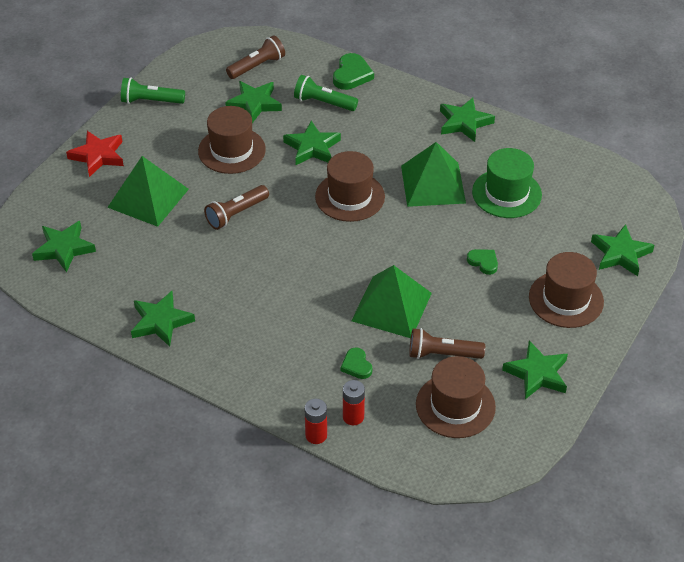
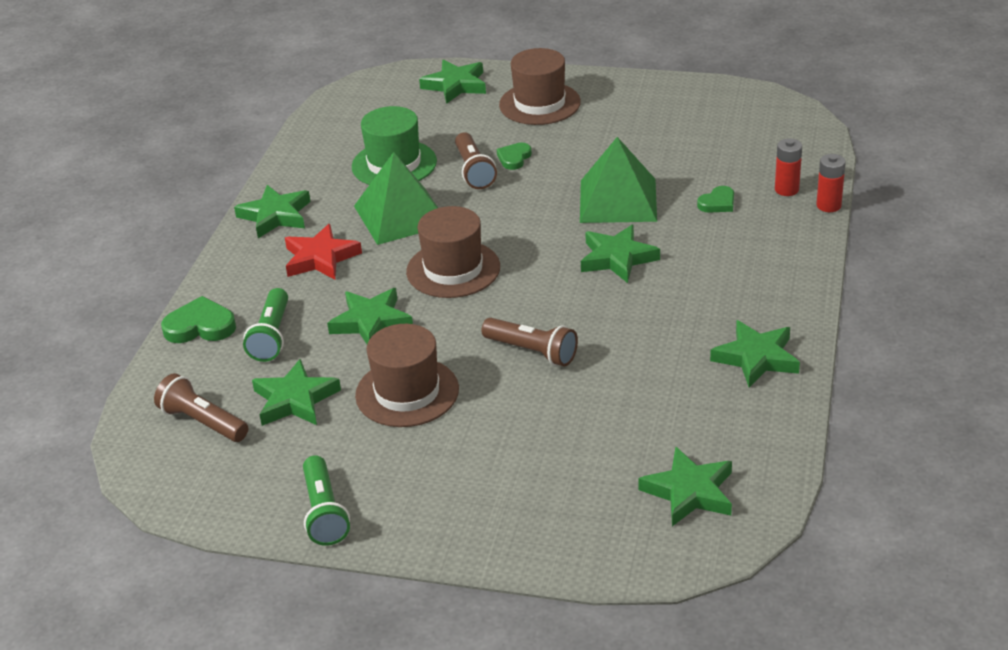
camera: 105 degrees left, 10 degrees down
red star [66,131,124,177] -> red star moved to [285,224,362,280]
green pyramid [107,156,189,227] -> none
brown flashlight [409,328,485,359] -> brown flashlight moved to [455,132,497,189]
brown hat [416,356,496,438] -> none
green star [502,340,568,399] -> green star moved to [581,225,660,283]

